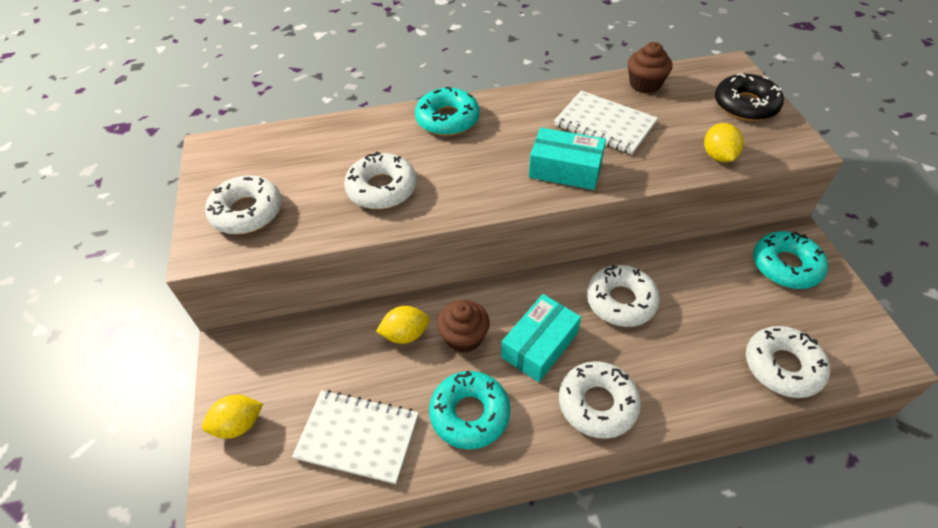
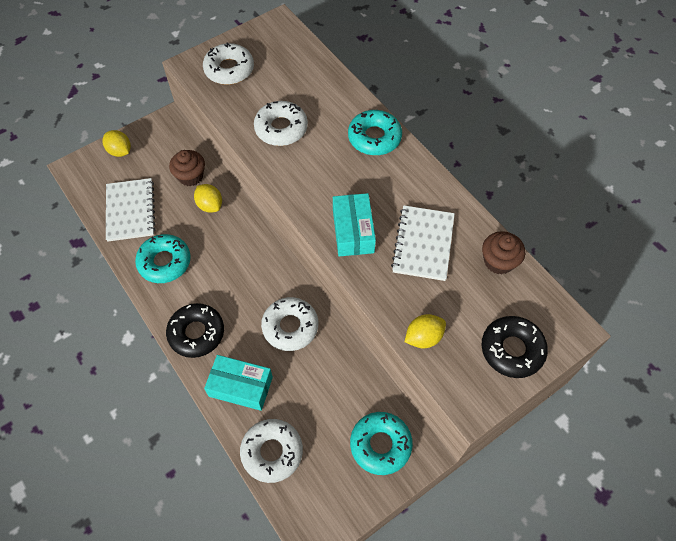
camera: 65 degrees right, 10 degrees up
brown cupcake [437,300,490,353] -> brown cupcake moved to [169,150,205,186]
turquoise box [501,294,581,382] -> turquoise box moved to [204,355,273,411]
white donut [559,361,641,439] -> black donut [166,303,224,358]

